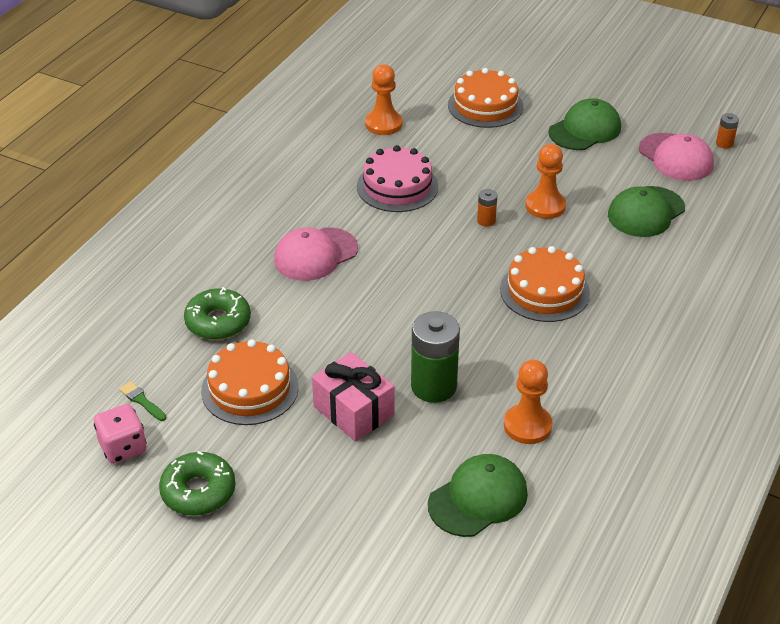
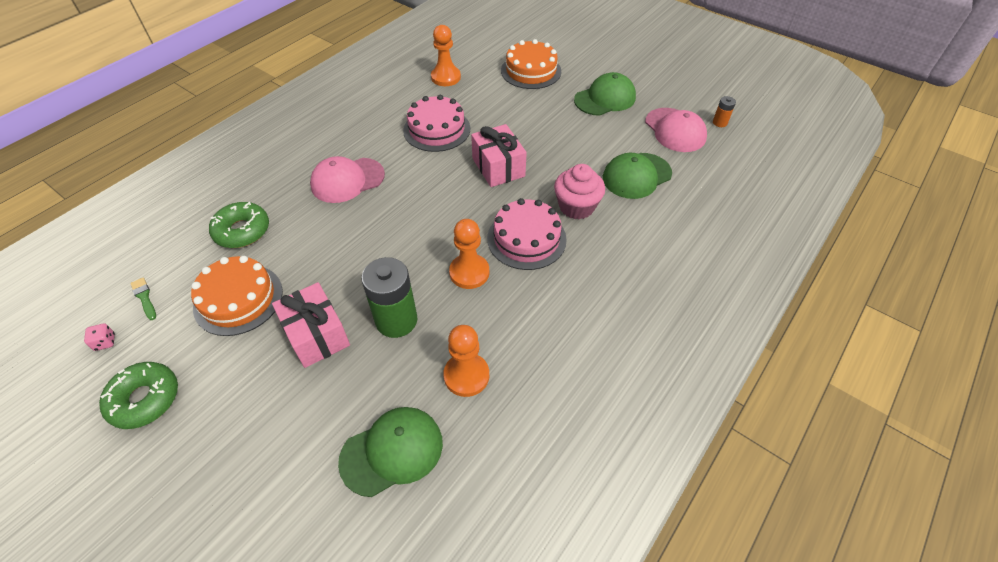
camera: 10 degrees right, 10 degrees up
pink dice [94,404,147,464] -> pink dice [84,323,115,351], size x0.53
orange battery [477,189,497,227] -> pink gift [471,124,527,187]
orange cake [500,246,590,322] -> pink cake [487,198,567,270]
orange pawn [525,144,566,219] -> orange pawn moved to [449,219,489,289]
none -> pink cupcake [554,164,605,219]

